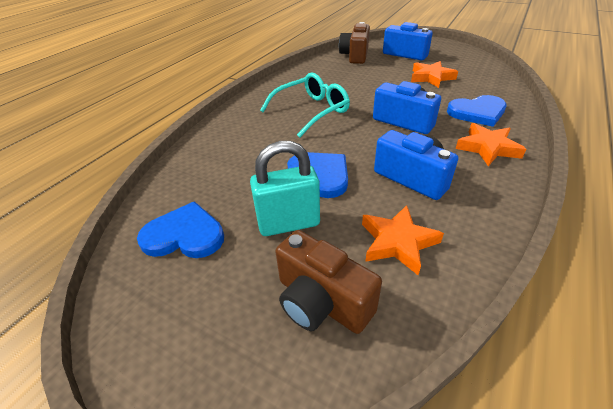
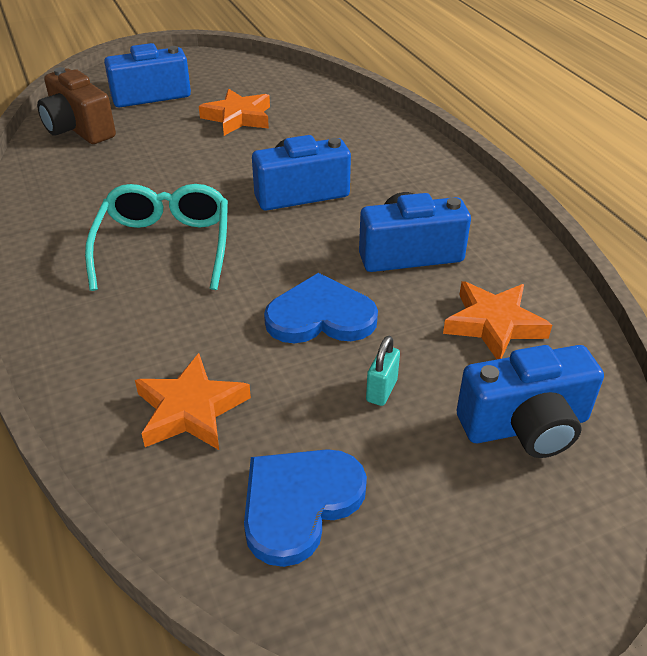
camera: 55 degrees left, 0 degrees up
turquoise padlock [250,141,320,236] -> turquoise padlock [366,336,400,406], size x0.48
brown camera [275,230,382,334] -> blue camera [456,345,604,458]
blue heart [447,95,507,127] -> none
orange star [455,123,526,166] -> orange star moved to [135,353,251,450]

